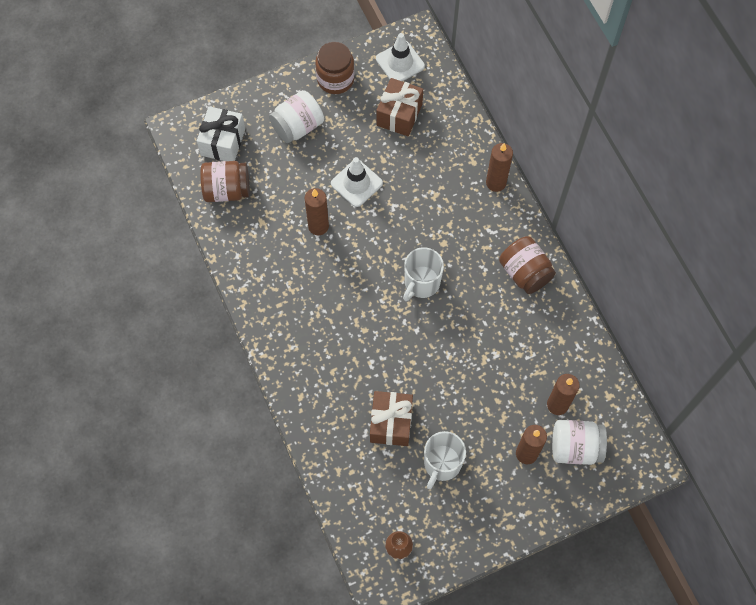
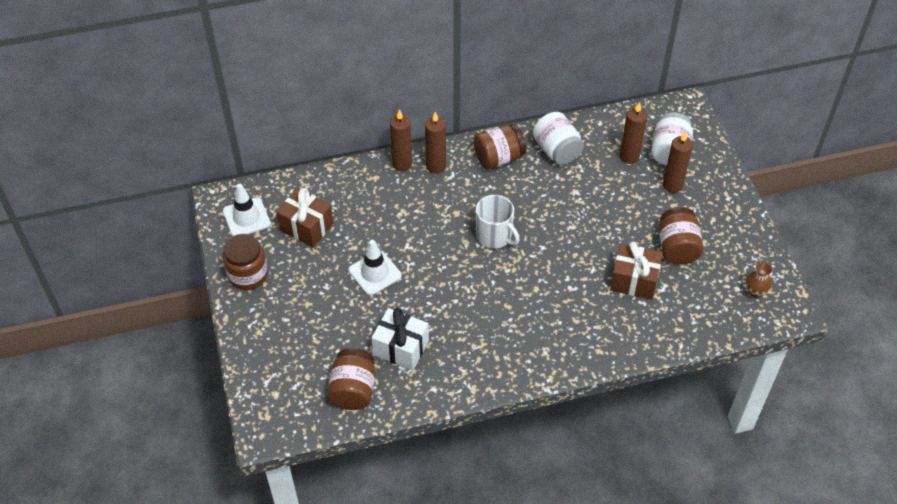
camera: 80 degrees left, 15 degrees down
white gift [197,106,245,161] -> white gift moved to [371,308,429,370]
white jar [269,90,324,143] -> white jar moved to [533,112,584,165]
brown candle [305,188,329,236] -> brown candle moved to [425,112,446,174]
white mug [424,431,466,489] -> brown jar [659,207,703,264]

